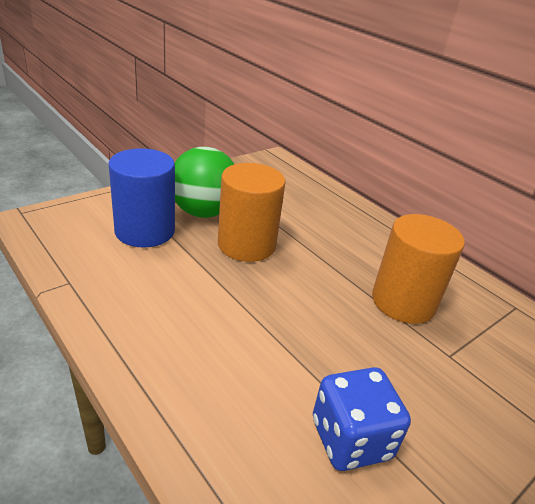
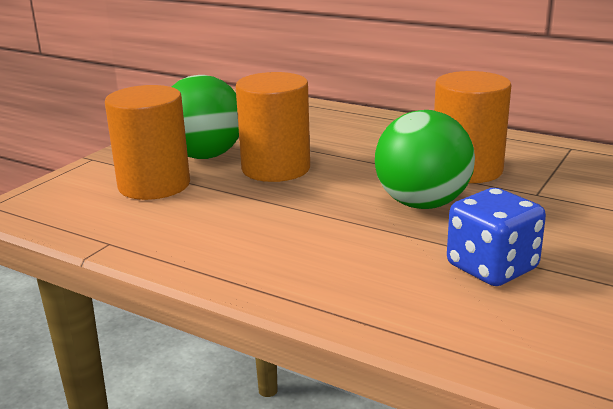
camera: 15 degrees left, 10 degrees down
blue cylinder [108,148,175,248] -> orange cylinder [105,85,190,200]
none -> green ball [375,110,475,209]

